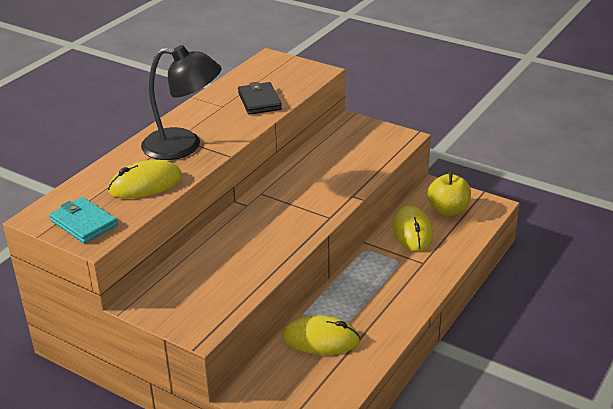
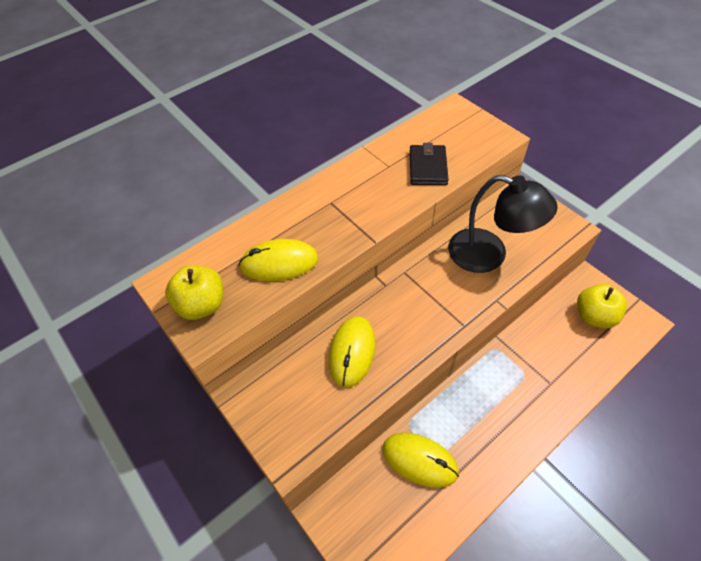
camera: 20 degrees right, 20 degrees up
turquoise wallet [49,197,118,244] -> yellow apple [165,265,223,320]
black lamp [141,45,221,160] -> black lamp moved to [448,175,558,273]
yellow mouse [393,205,433,252] -> yellow mouse moved to [329,316,375,388]

